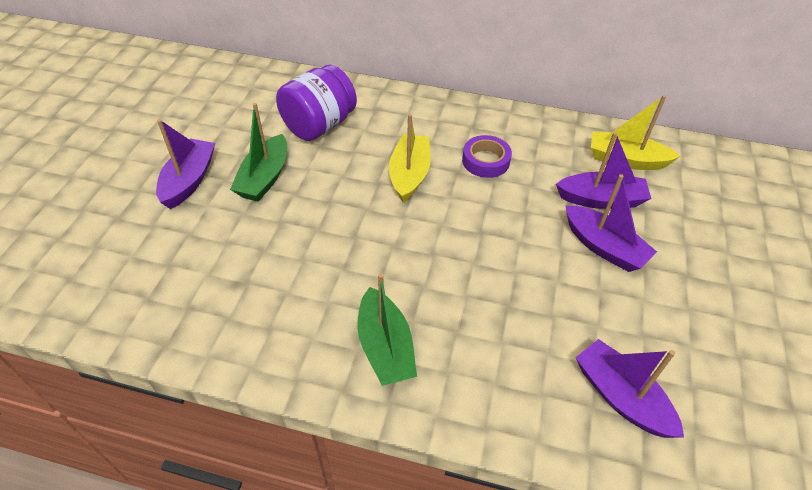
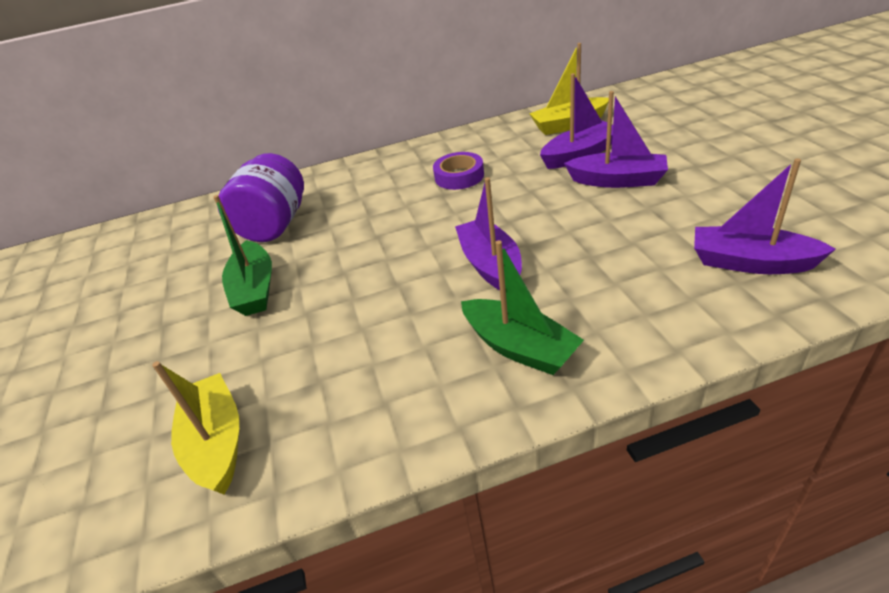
camera: 25 degrees left, 10 degrees down
purple boat [156,119,215,209] -> purple boat moved to [455,177,522,290]
yellow boat [389,114,431,203] -> yellow boat moved to [152,361,239,495]

